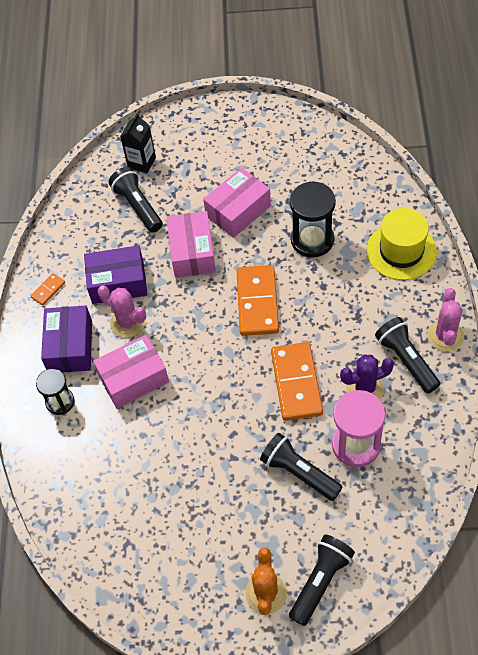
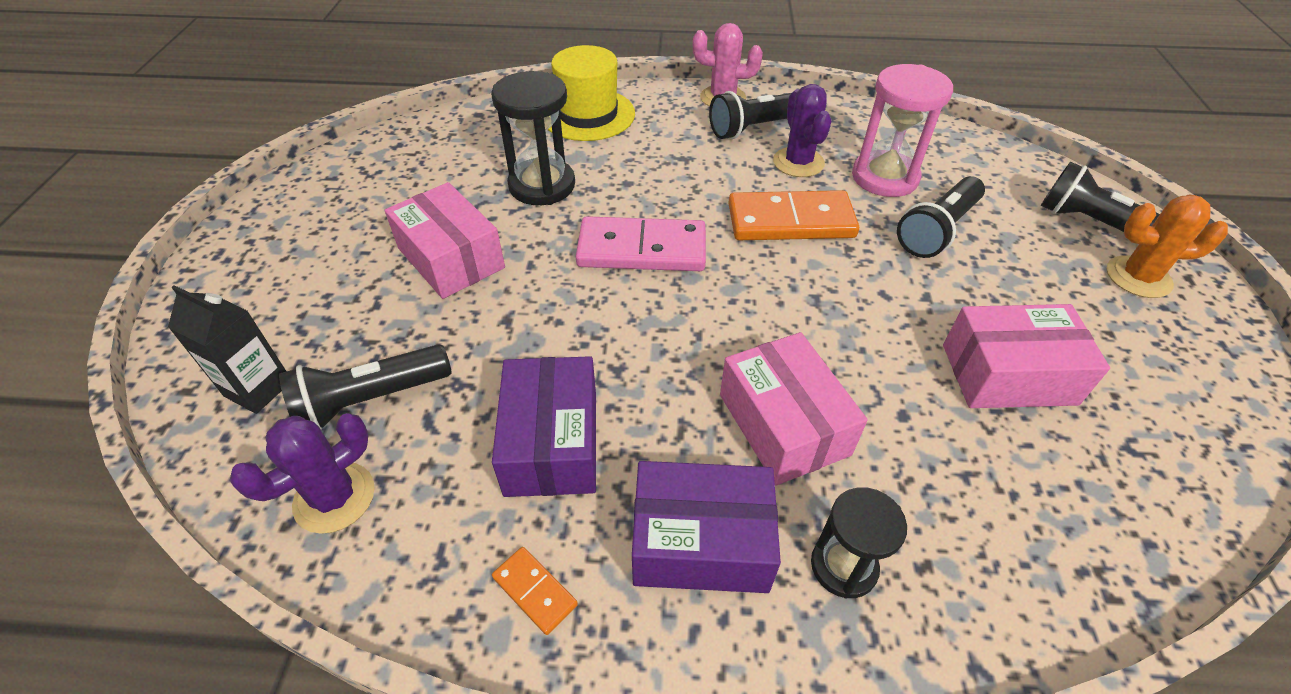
camera: 90 degrees left, 10 degrees down
pink cactus [98,286,146,338] -> none
pink box [167,211,216,278] -> pink box moved to [943,304,1110,408]
orange domino [236,265,279,336] -> pink domino [576,216,706,271]
none -> purple cactus [230,413,375,534]

